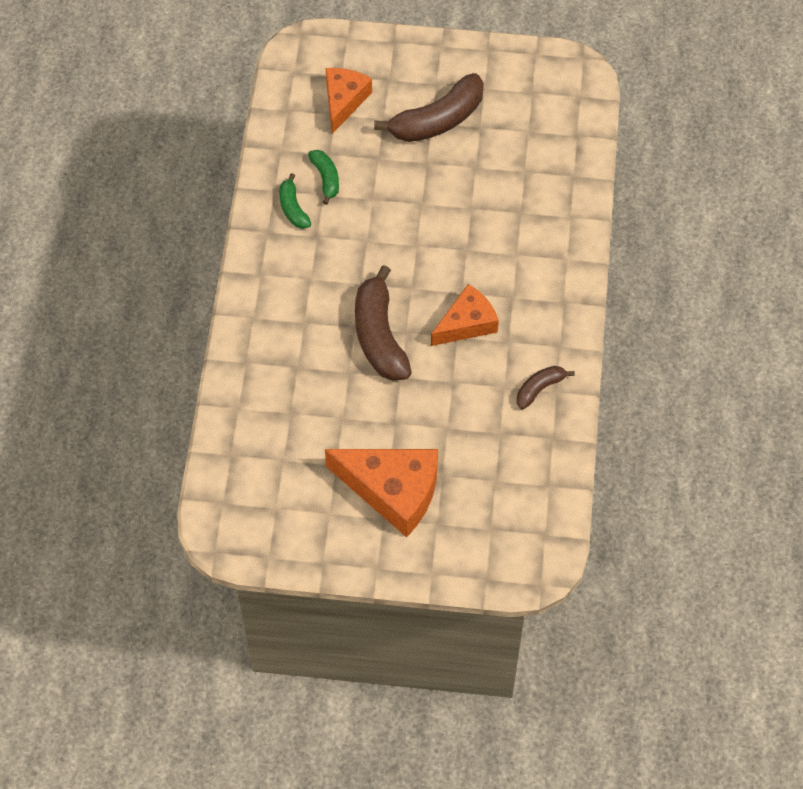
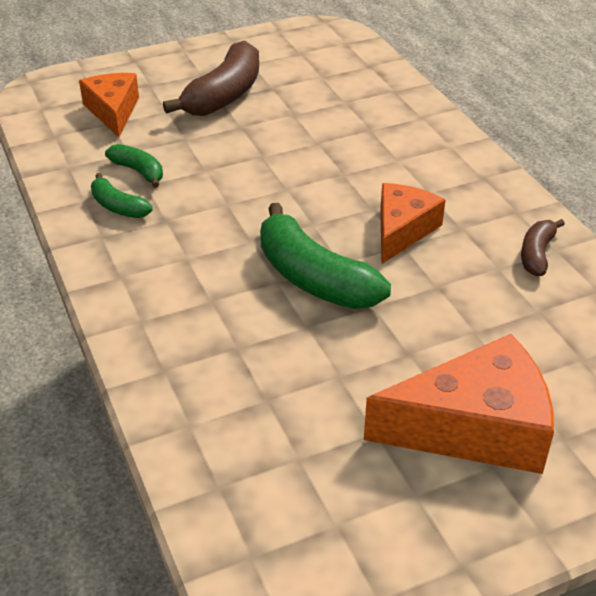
camera: 30 degrees left, 20 degrees down
brown banana [355,265,412,381] -> green banana [260,203,391,309]

